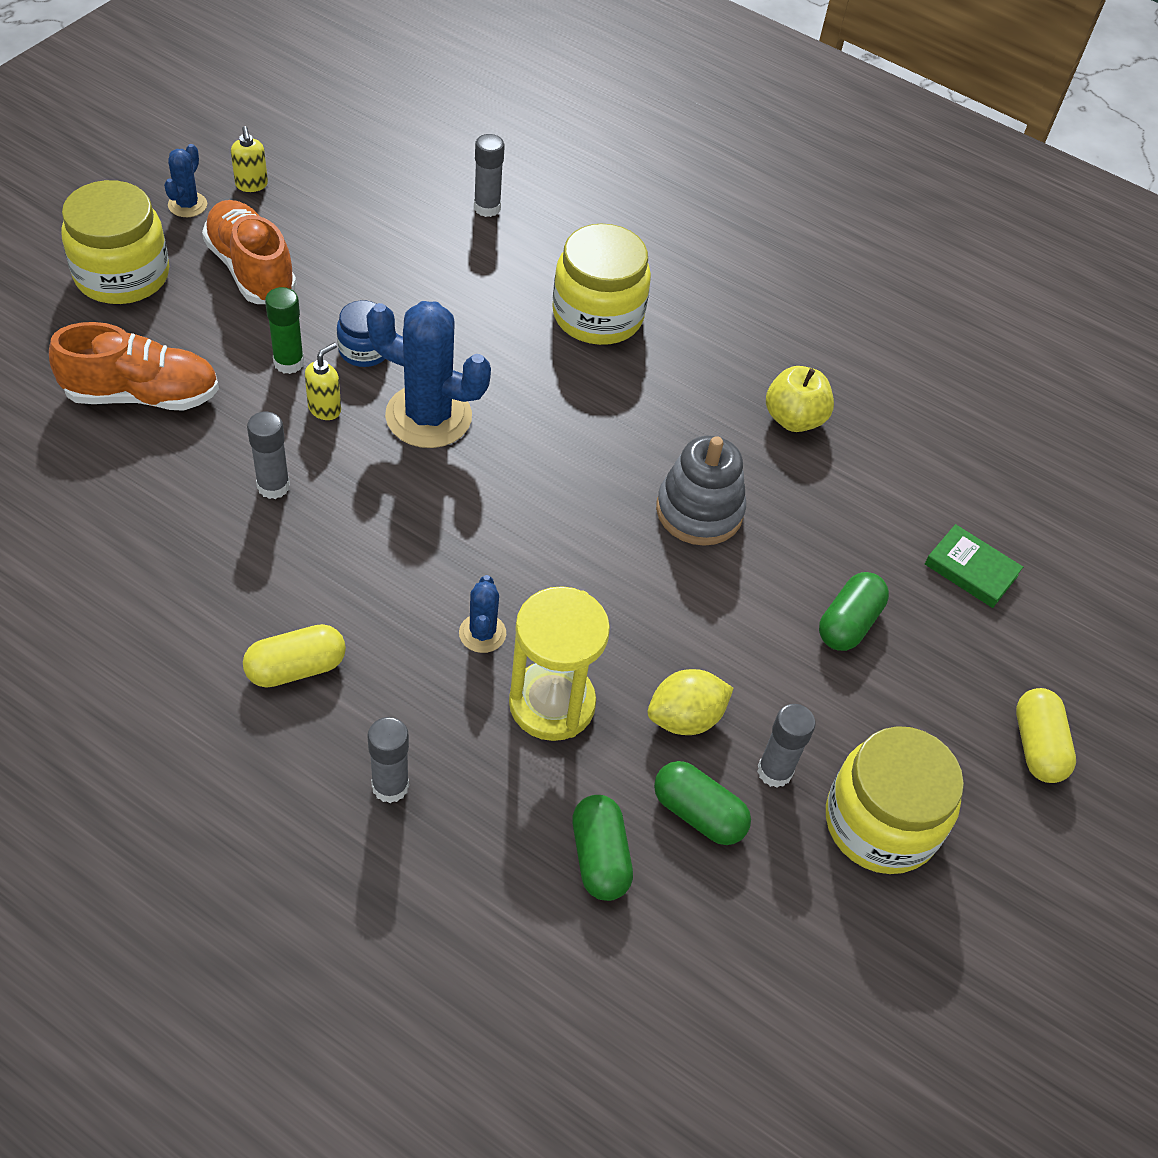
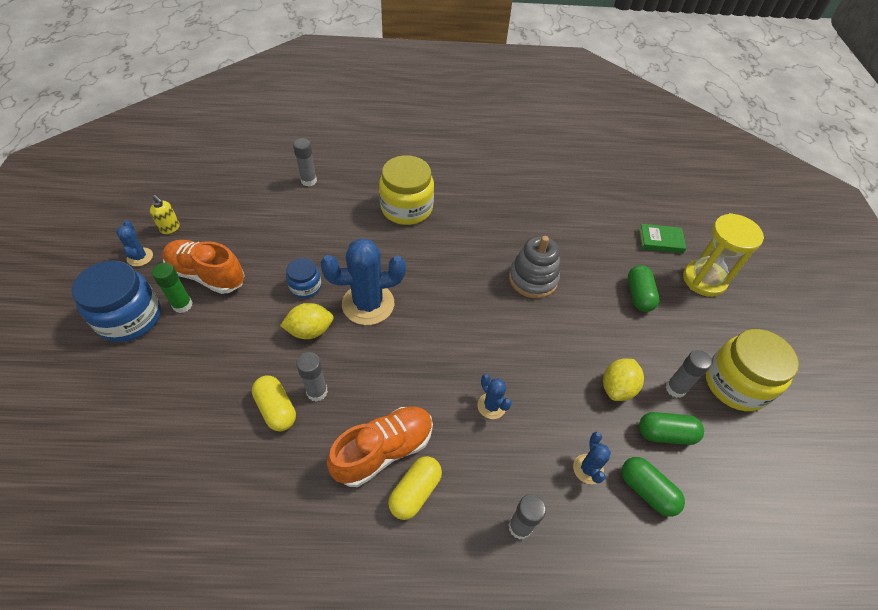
camera: 30 degrees left, 0 degrees up
orange shoe [49,322,219,411] -> orange shoe moved to [327,407,433,487]
yellow jar [61,180,169,304] -> blue jar [72,260,161,342]
green glue stick [265,287,304,374] -> green glue stick moved to [152,262,193,313]
yellow soap dispenser [305,343,341,420] -> yellow lemon [280,303,334,339]
yellow hourglass [509,586,610,741] -> yellow hourglass moved to [683,213,764,297]
yellow apple [766,366,834,432] -> none
yellow capsule [1016,688,1076,783] -> yellow capsule moved to [252,376,296,431]
none -> blue cactus [573,432,611,484]

